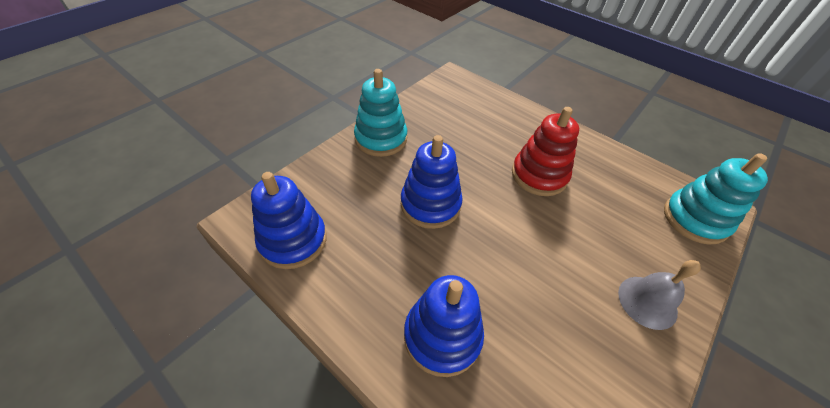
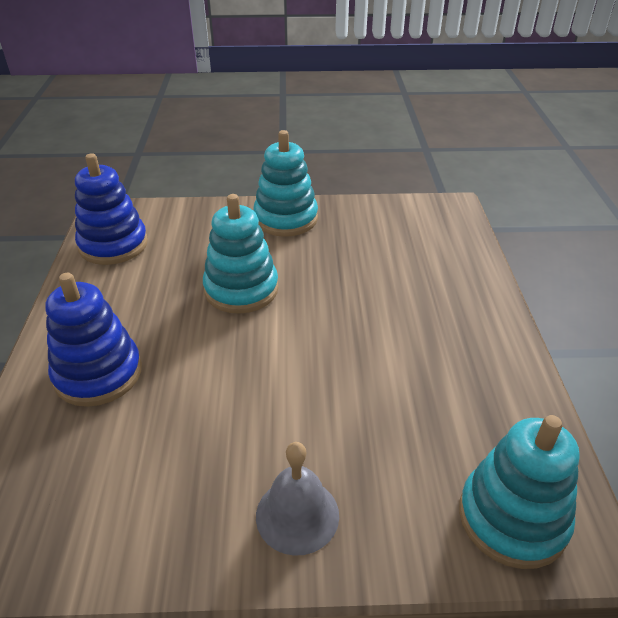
camera: 50 degrees right, 10 degrees down
blue stacking toy [401,135,463,229] -> turquoise stacking toy [203,194,278,314]
red stacking toy [512,107,579,196] -> none

